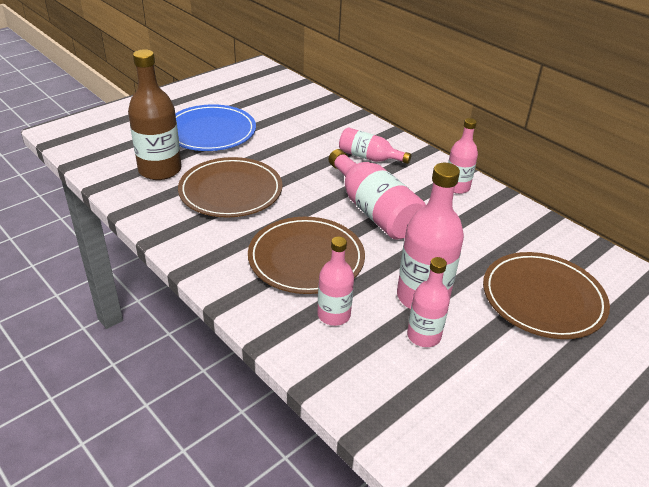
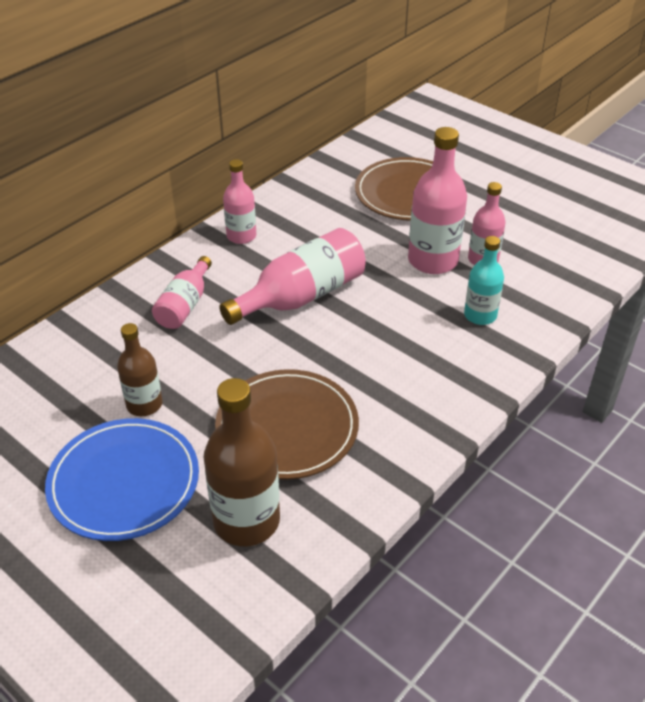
camera: 95 degrees left, 5 degrees up
brown plate [248,217,365,294] -> none
pink bottle [317,237,354,326] -> turquoise bottle [464,236,504,325]
none -> brown bottle [117,323,162,416]

